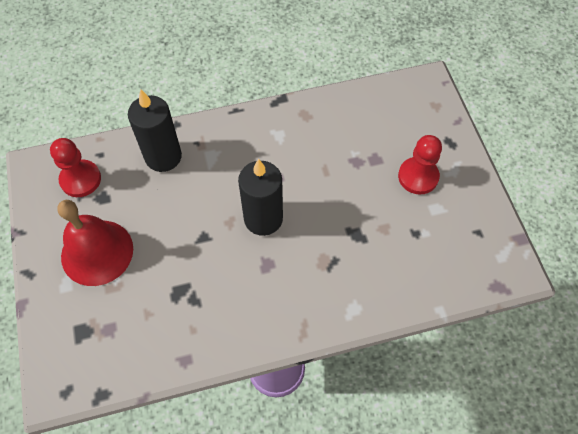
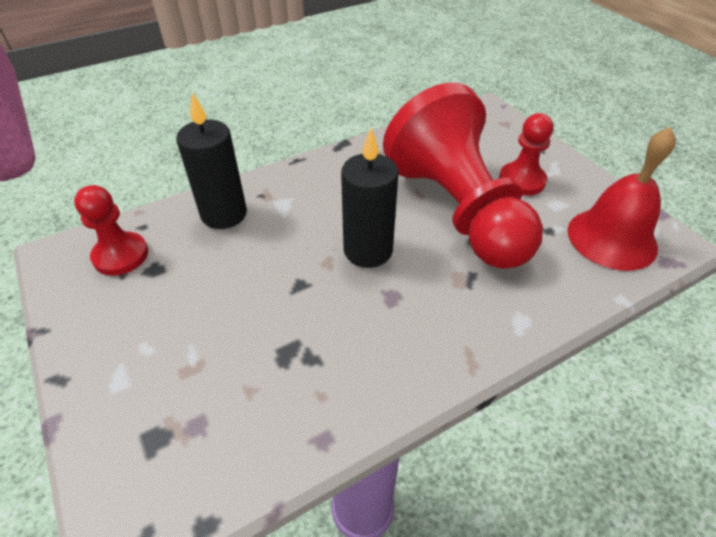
camera: 15 degrees left, 15 degrees down
red bell [57,200,133,286] -> red bell moved to [568,127,676,271]
none -> red pawn [383,83,543,269]

